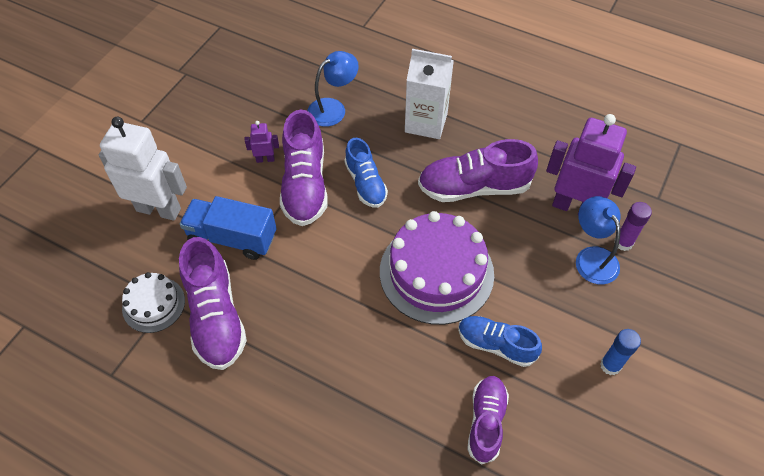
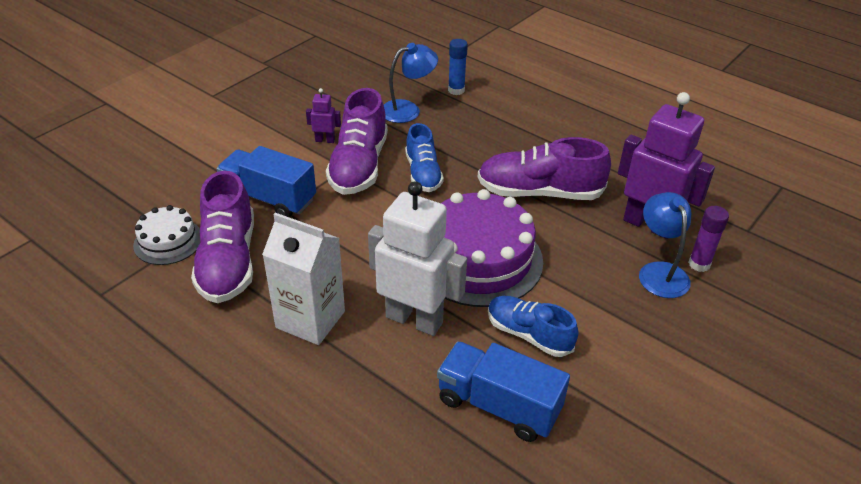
camera: 10 degrees right, 15 degrees down
white robot [99,117,187,221] -> white robot moved to [368,181,467,336]
white carton [405,49,454,139] -> white carton moved to [262,213,345,345]
purple shoe [467,376,509,465] -> blue truck [437,341,570,442]
blue glue stick [600,329,641,375] -> blue glue stick moved to [448,39,468,95]

